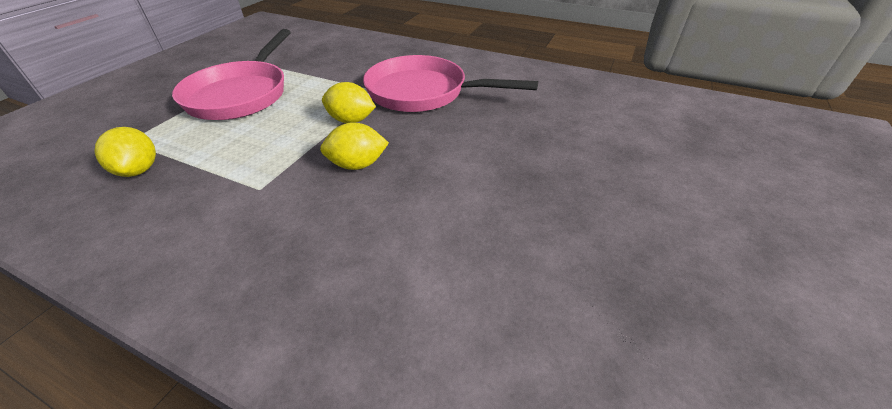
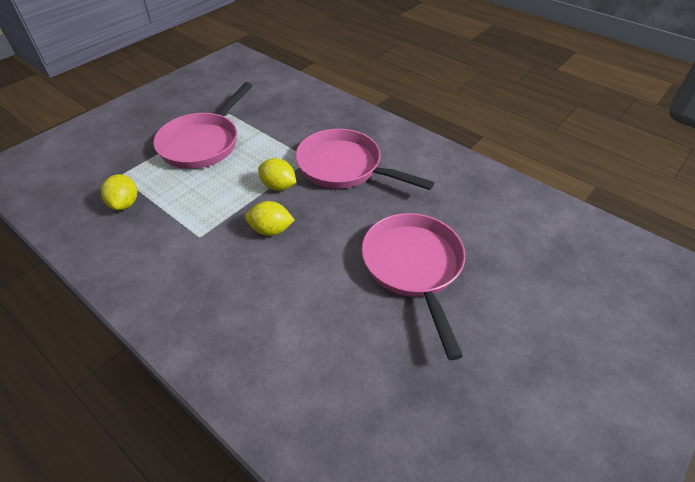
camera: 15 degrees right, 5 degrees up
none -> pink pan [361,213,466,360]

